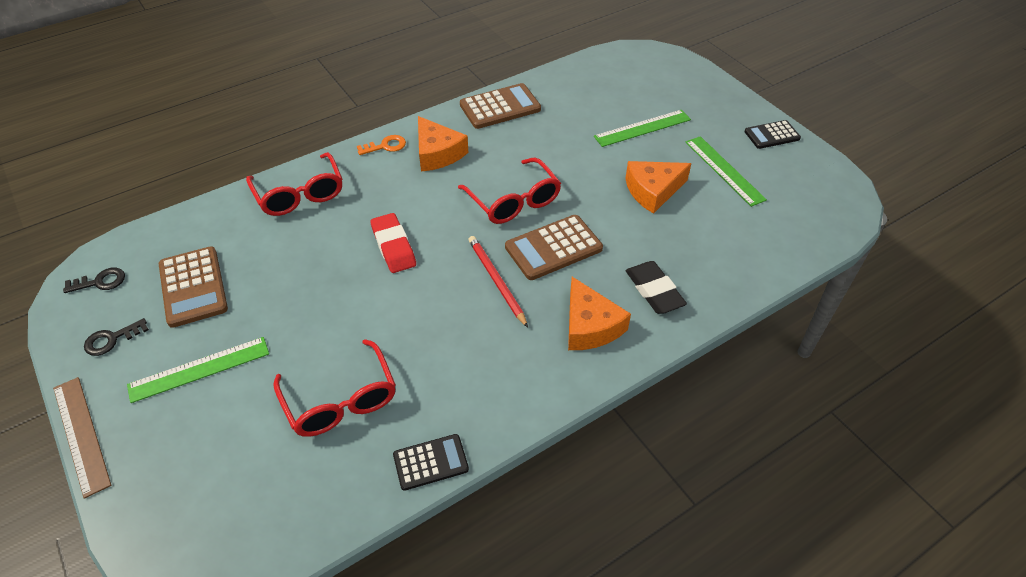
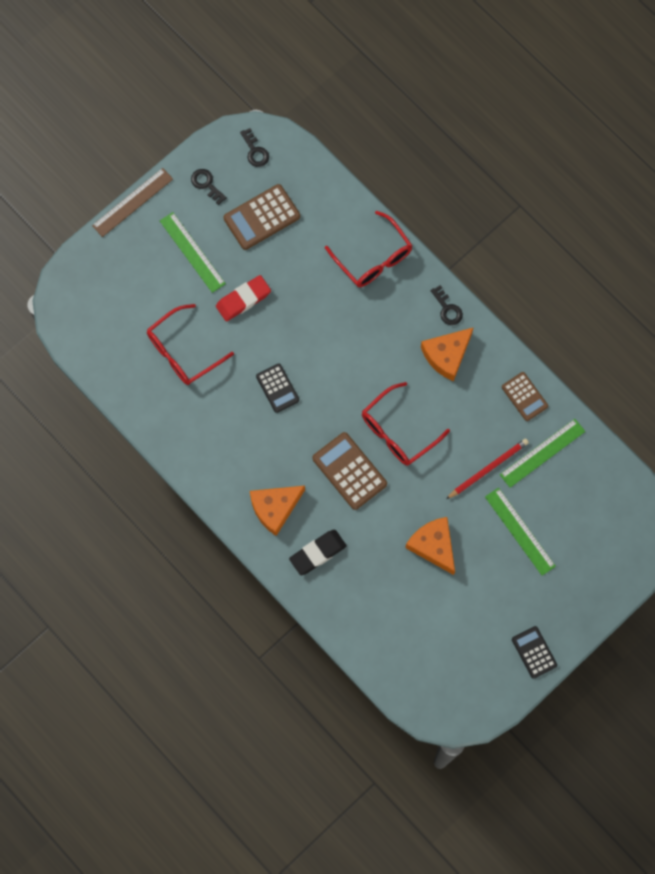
camera: 80 degrees right, 25 degrees up
red glasses [246,152,342,216] -> red glasses turned 90 degrees counterclockwise [325,211,413,287]
orange key [357,135,406,155] -> black key [431,285,463,325]
red eraser [370,213,416,273] -> red eraser moved to [216,275,271,321]
black calculator [393,434,469,491] -> black calculator moved to [256,364,299,413]
brown calculator [460,83,541,129] -> brown calculator [502,372,548,421], size x0.64
red pencil [468,236,528,328] -> red pencil moved to [446,438,529,499]
green ruler [686,136,767,207] -> green ruler moved to [500,419,585,488]

